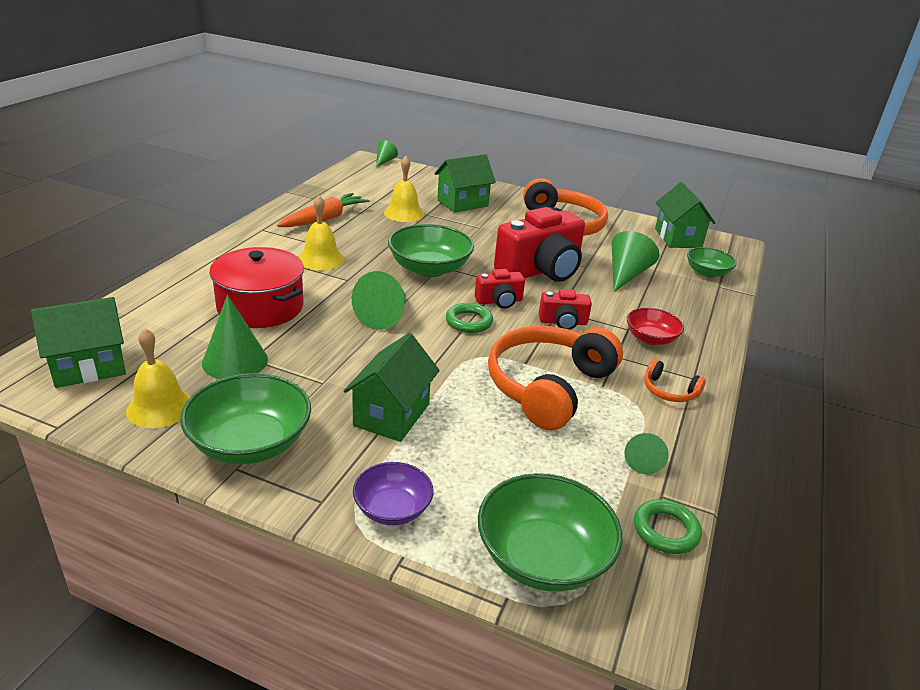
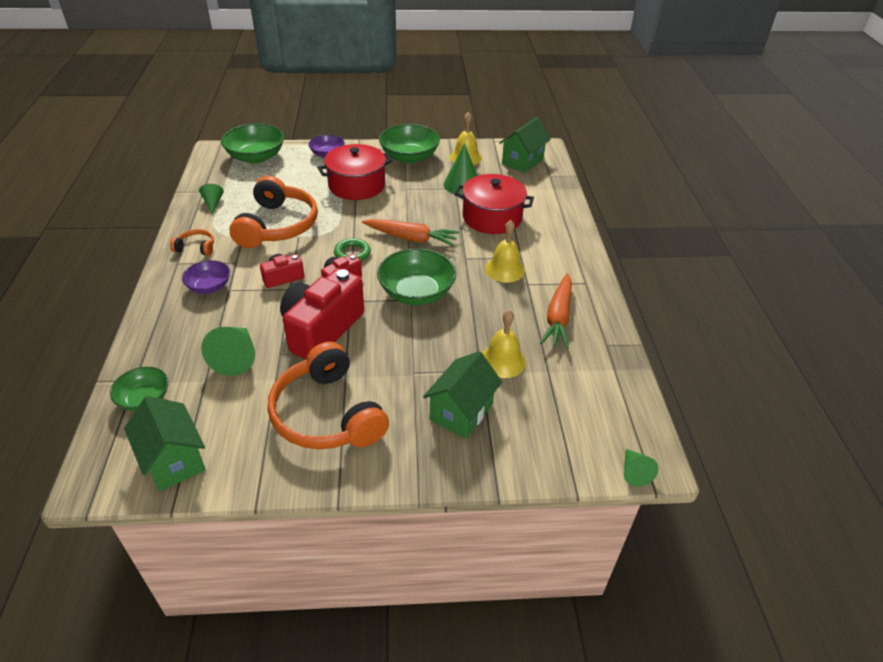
camera: 155 degrees right, 10 degrees up
green house [344,333,440,442] -> red pot [318,144,393,200]
green cone [352,271,406,330] -> orange carrot [362,219,459,246]
red bowl [627,308,684,345] -> purple bowl [182,260,230,294]
green ring [634,499,702,554] -> none

